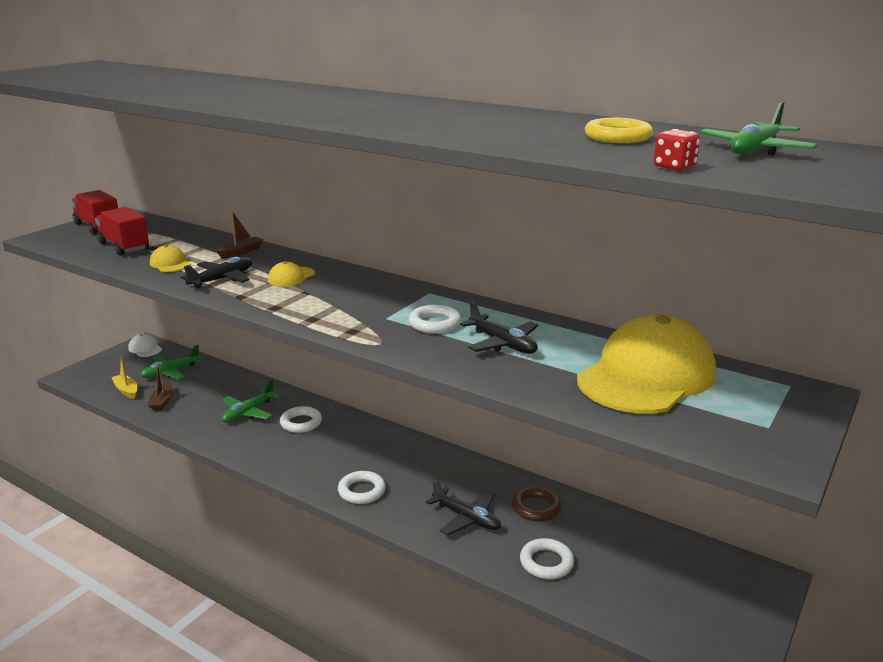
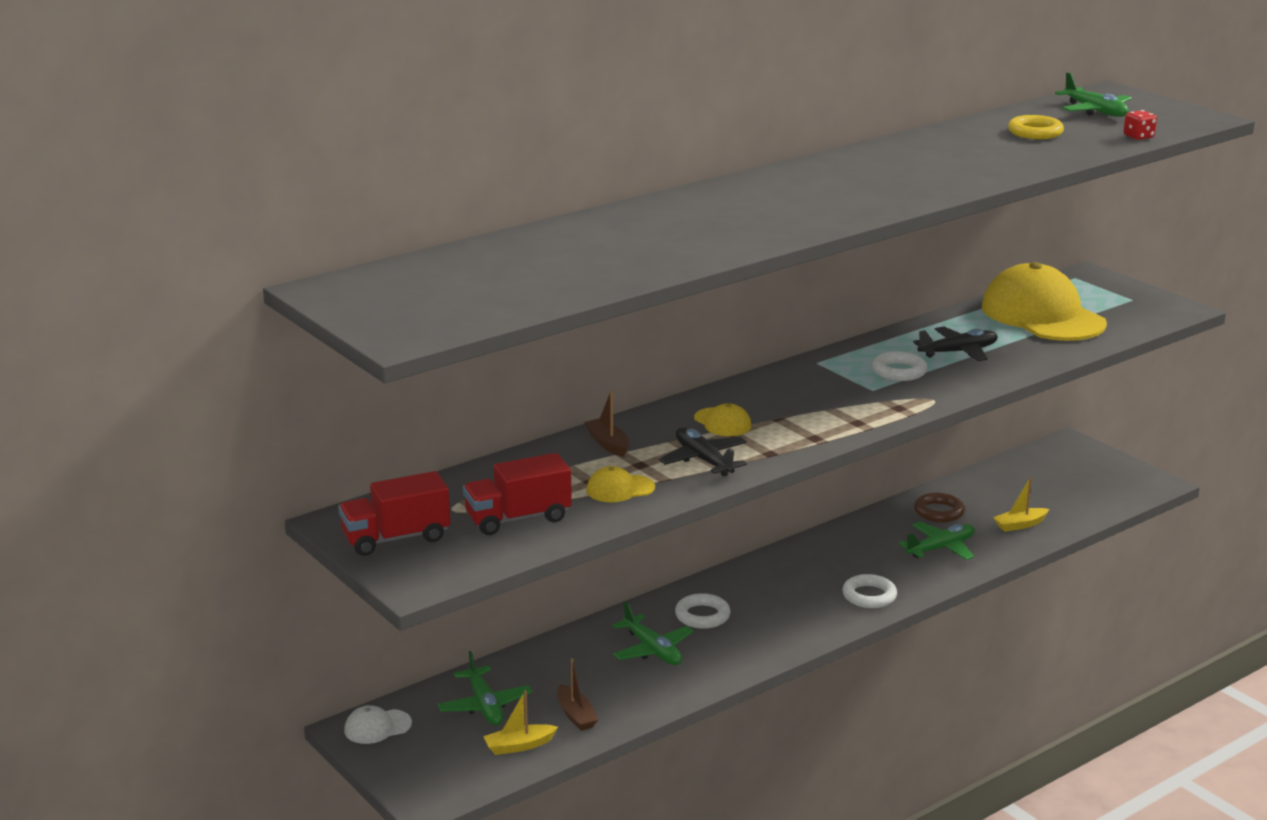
camera: 70 degrees left, 0 degrees up
brown boat [148,362,173,411] -> brown boat turned 45 degrees clockwise [557,658,598,731]
black plane [426,479,501,535] -> green plane [899,522,975,560]
white ring [520,538,574,579] -> yellow boat [993,477,1049,532]

